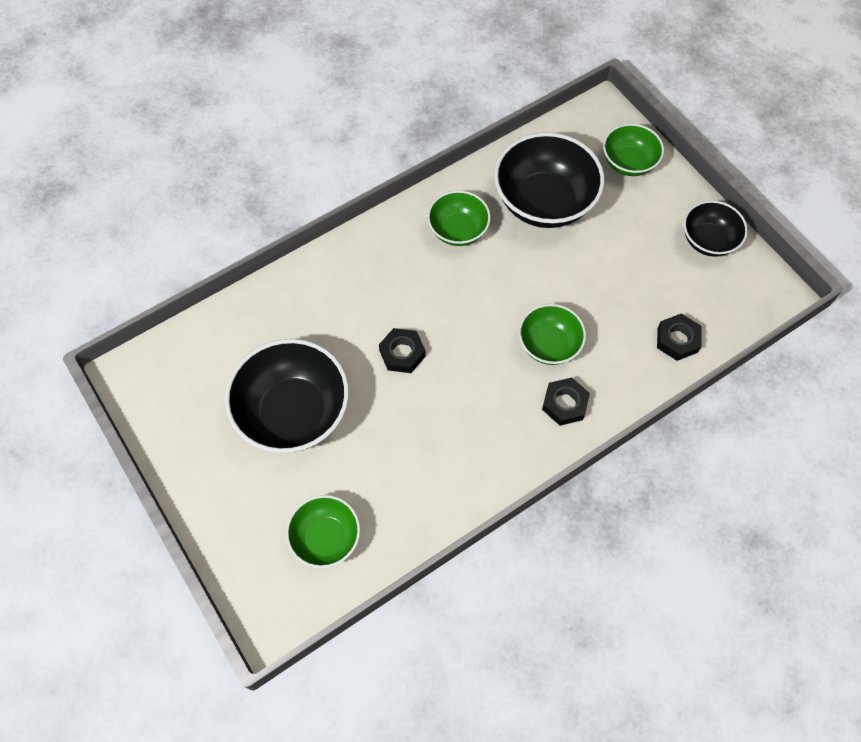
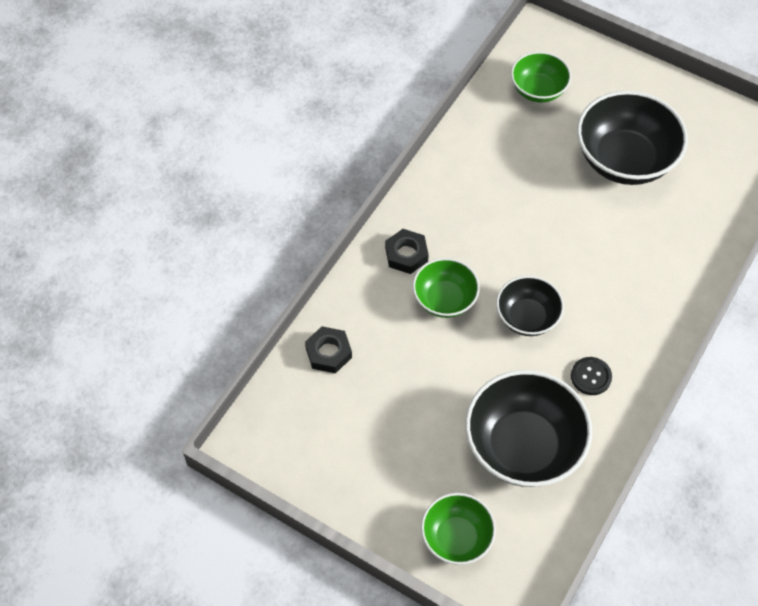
camera: 155 degrees right, 5 degrees down
black nut [379,328,426,373] -> none
green bowl [427,190,491,246] -> black button [571,357,612,395]
black bowl [684,200,748,257] -> black bowl moved to [496,276,564,336]

